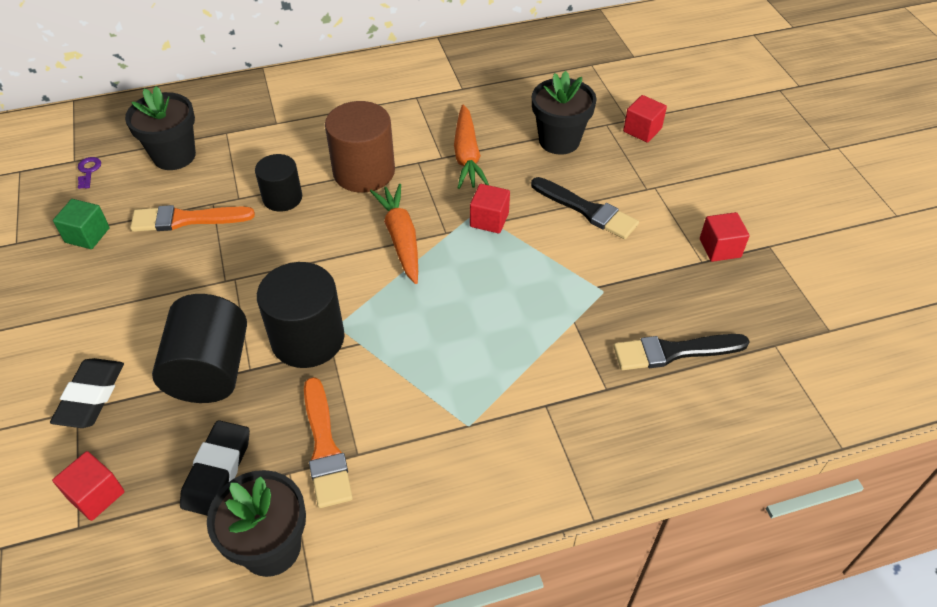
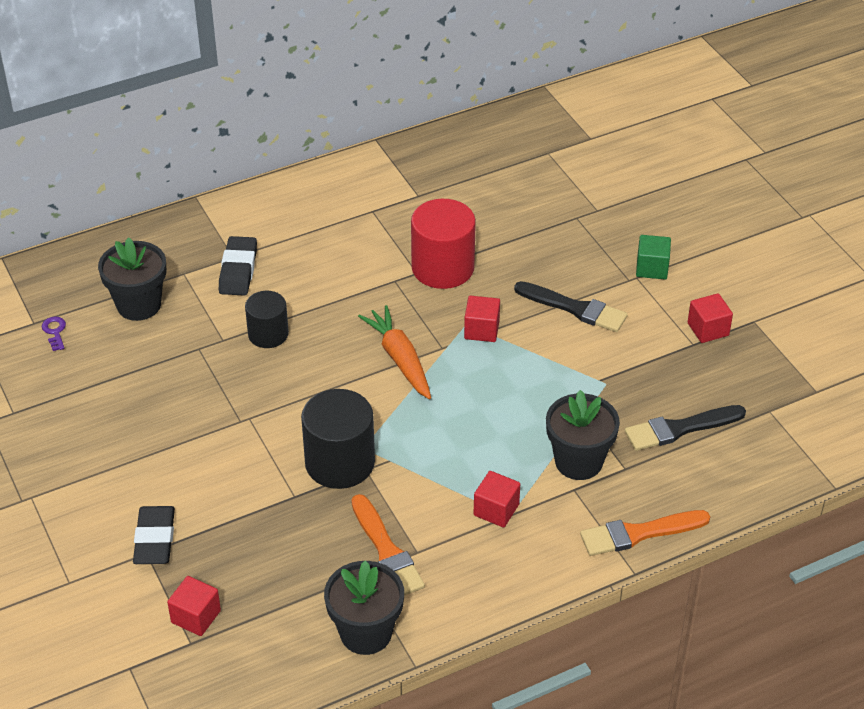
camera: 10 degrees left, 5 degrees down
green cube [53,199,110,249] -> green cube moved to [636,235,671,279]
orange brush [130,205,255,232] -> orange brush moved to [580,510,710,556]
black cylinder [152,294,247,403] -> none
black eraser [180,420,250,515] -> black eraser moved to [219,236,257,296]
brown cylinder [325,101,395,193] -> none
orange carrot [454,104,489,189] -> red cylinder [411,199,476,289]
black flower pot [532,71,597,155] -> black flower pot moved to [546,390,620,480]
red cube [623,95,667,143] -> red cube moved to [474,471,520,527]

